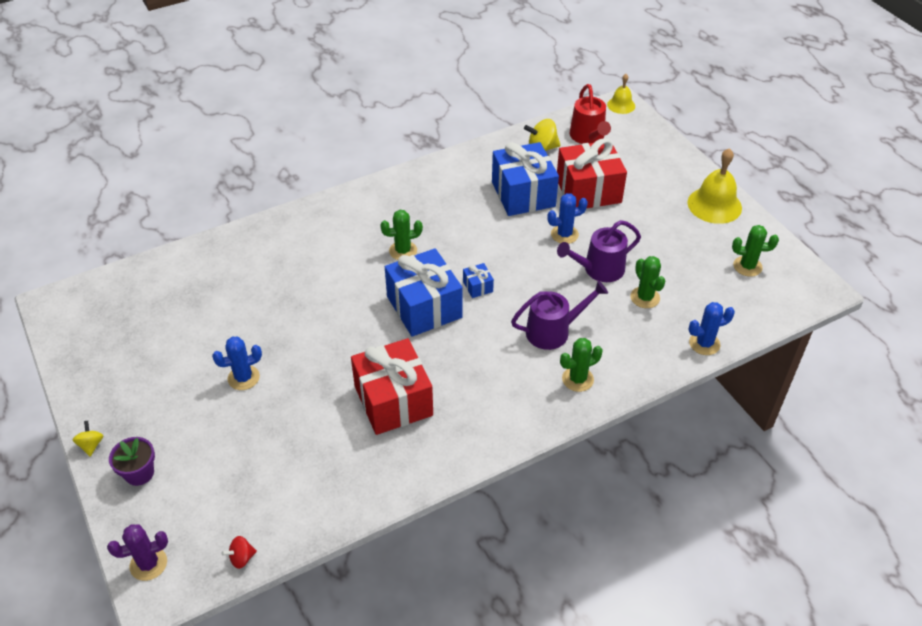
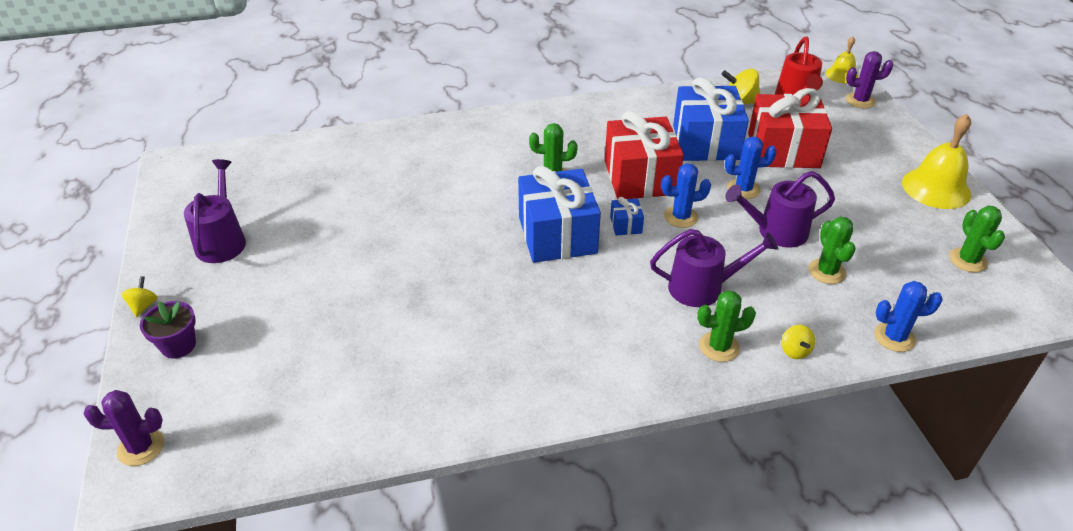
camera: 15 degrees right, 5 degrees down
blue cactus [212,337,262,390] -> blue cactus moved to [661,163,711,228]
red spinning top [221,536,257,569] -> none
red gift [351,338,433,435] -> red gift moved to [605,111,684,199]
green cactus [732,225,779,277] -> green cactus turned 60 degrees clockwise [949,205,1005,272]
none -> purple watering can [184,159,246,263]
none -> yellow spinning top [782,325,815,359]
none -> purple cactus [846,51,893,108]

